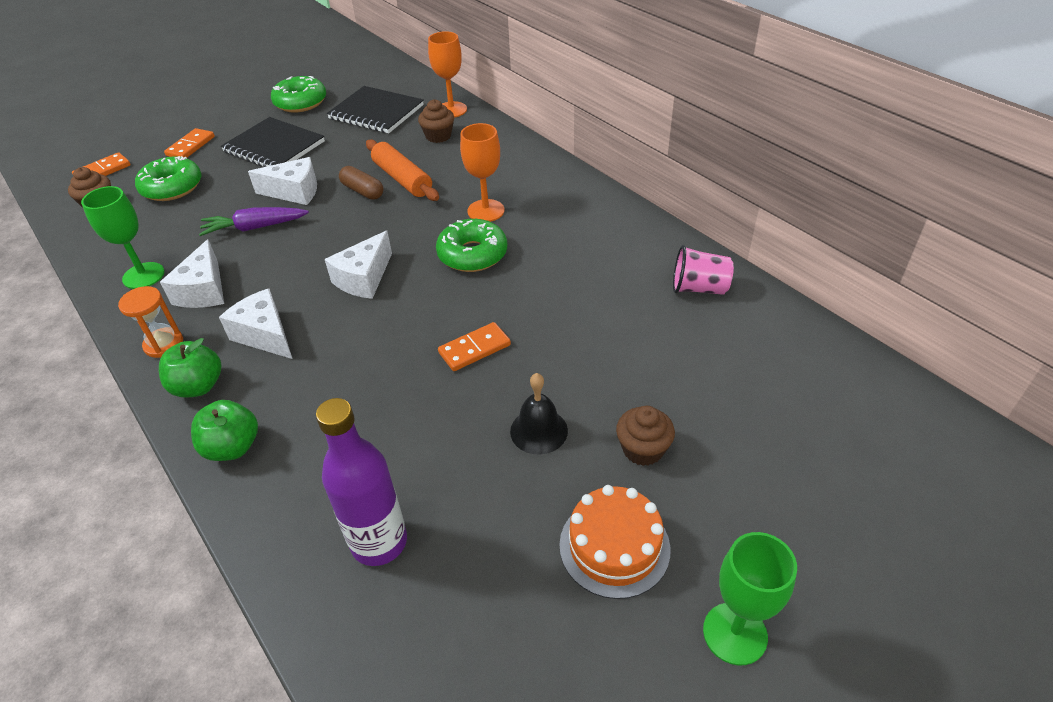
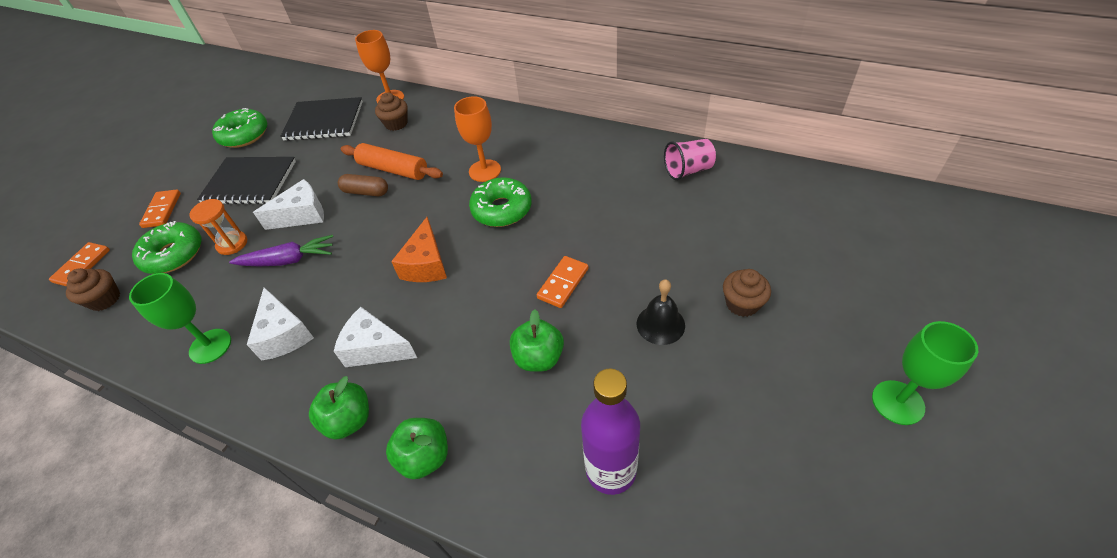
camera: 25 degrees left, 5 degrees up
orange hourglass [118,286,183,358] -> orange hourglass moved to [189,199,247,255]
purple carrot [199,207,309,236] -> purple carrot turned 150 degrees counterclockwise [229,235,333,266]
white cheese [325,231,392,299] -> orange cheese [391,217,447,282]
orange cake [559,485,671,599] -> none
none -> green apple [510,309,564,372]

